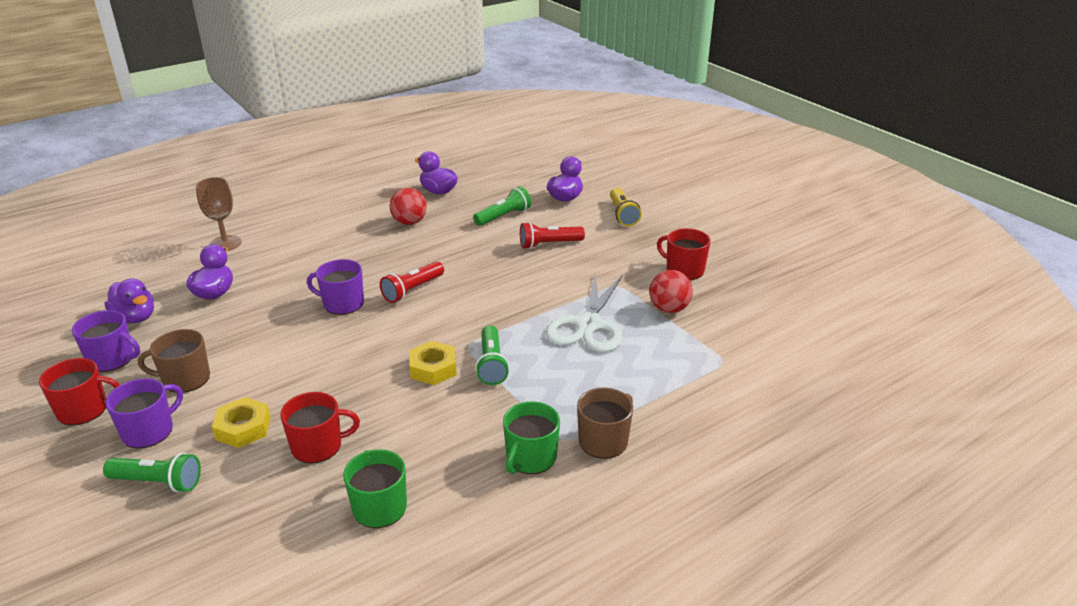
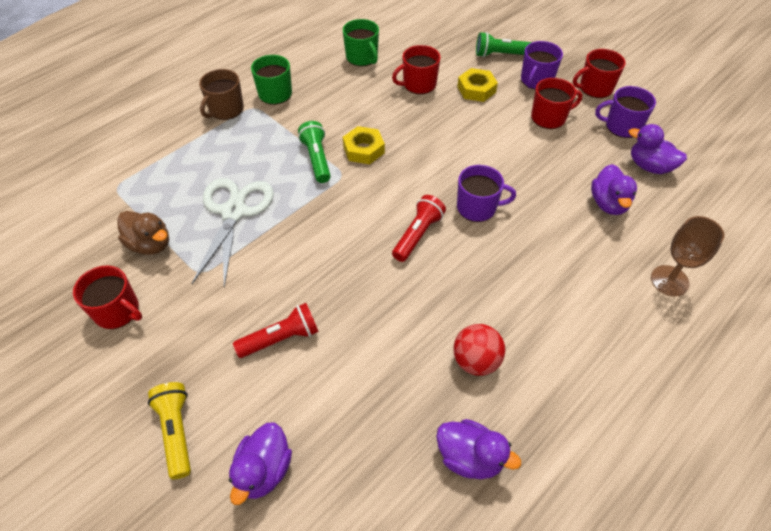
camera: 170 degrees right, 20 degrees up
brown mug [138,329,210,393] -> red mug [531,78,582,129]
green flashlight [473,186,531,226] -> none
red ball [649,270,693,313] -> brown duck [117,211,169,255]

